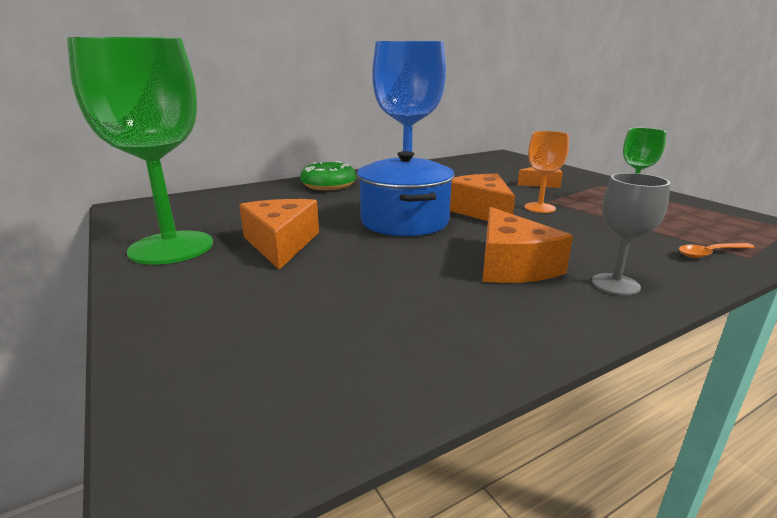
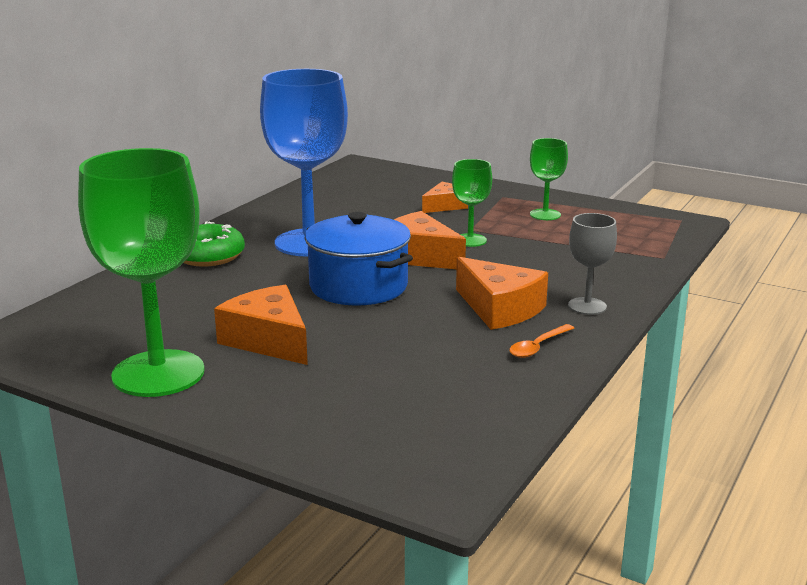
camera: 30 degrees left, 0 degrees up
orange goblet [524,131,569,213] -> green goblet [452,159,492,247]
orange spoon [679,243,755,258] -> orange spoon moved to [509,324,574,358]

